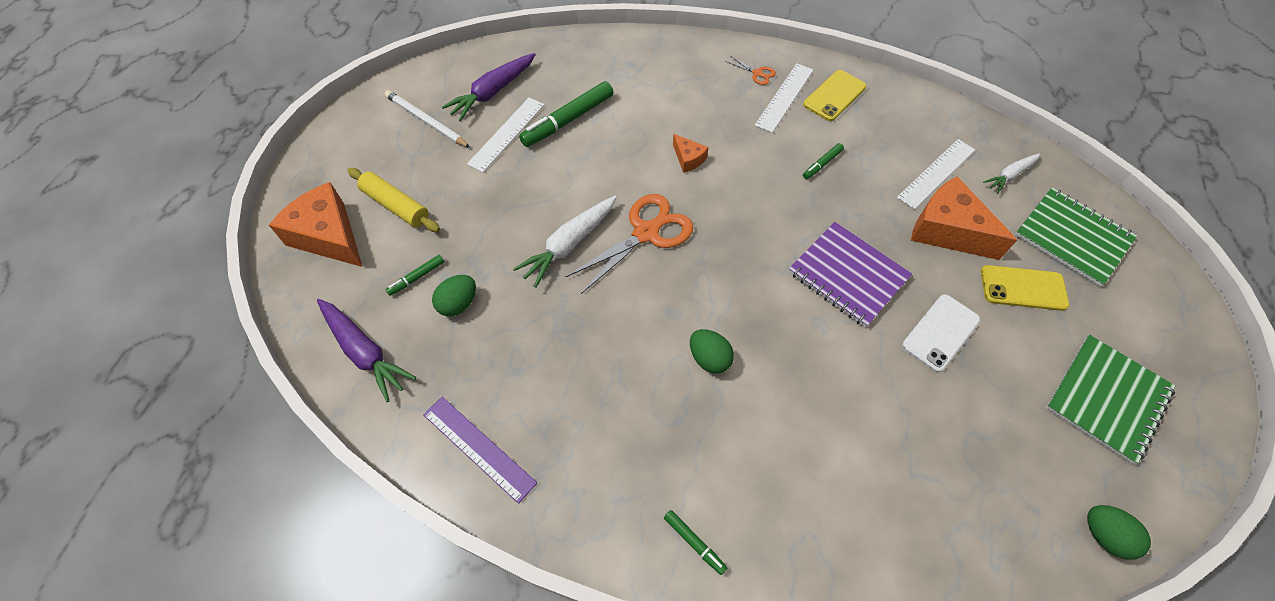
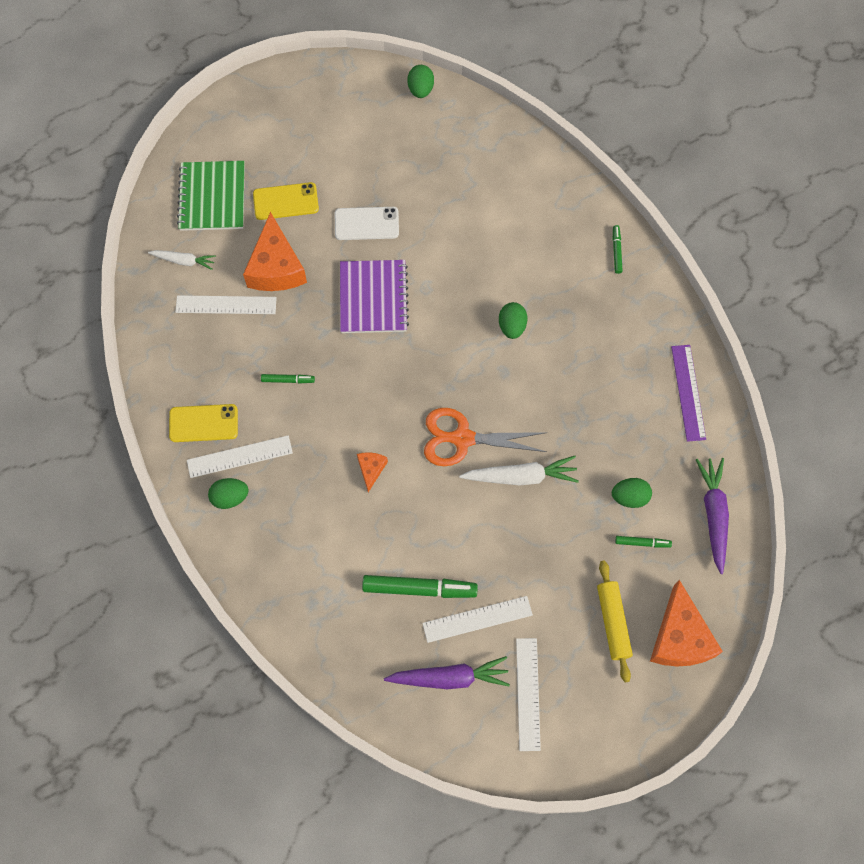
camera: 135 degrees left, 10 degrees up
white pencil [385,90,470,148] -> white ruler [516,638,541,751]
orange scissors [725,56,776,85] -> green egg [208,478,249,509]
yellow phone [981,265,1069,311] -> yellow phone turned 60 degrees counterclockwise [253,182,319,220]
green notebook [1046,335,1175,464] -> none

